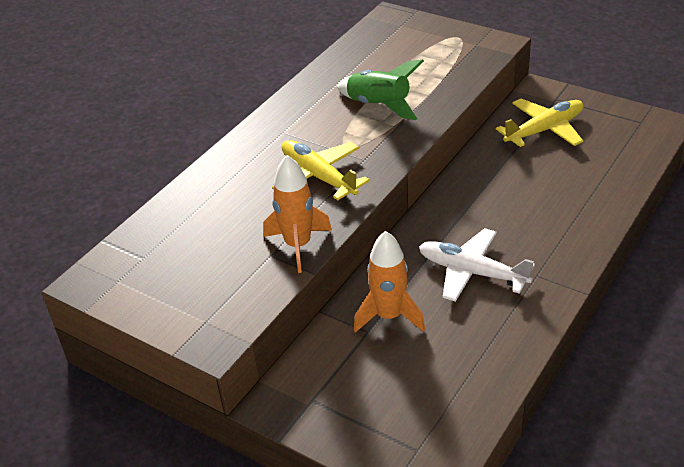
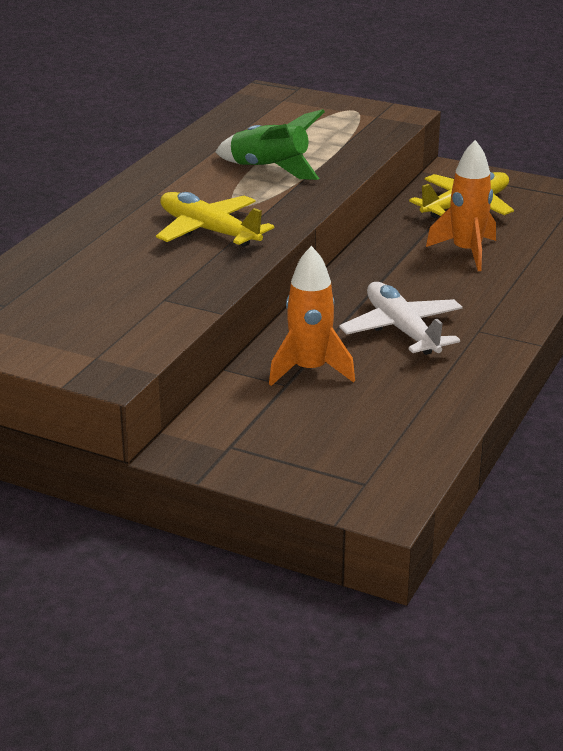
camera: 10 degrees left, 10 degrees down
orange rocket [263,155,332,273] -> orange rocket moved to [426,140,496,271]
white plane [419,228,535,302] -> white plane turned 45 degrees clockwise [339,282,463,355]

